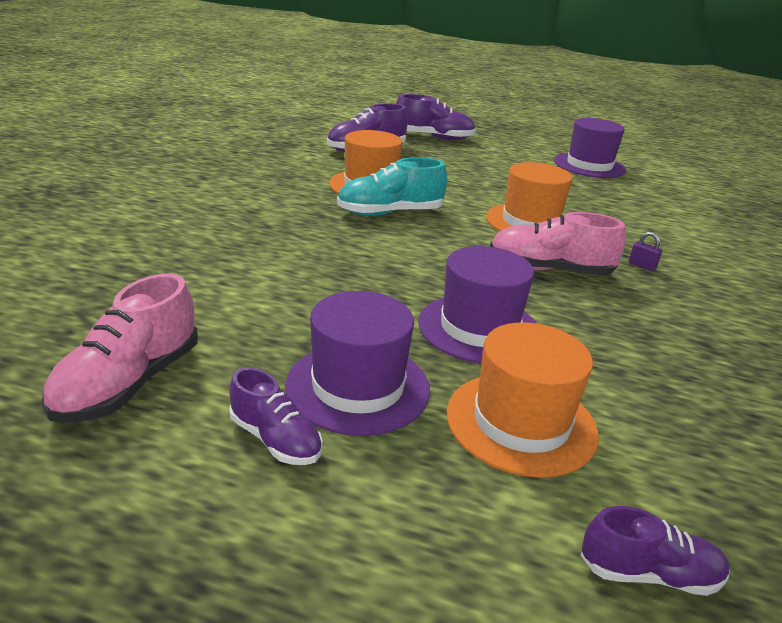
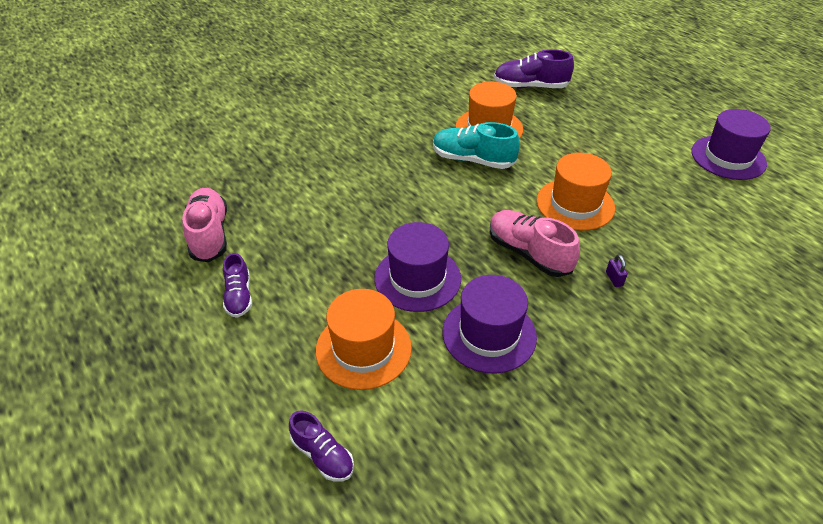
camera: 40 degrees right, 15 degrees up
pink shoe [42,273,198,423] -> pink shoe turned 105 degrees clockwise [182,188,227,262]
purple hat [285,291,430,436] -> purple hat moved to [443,275,537,374]
purple shoe [396,94,476,140] -> none

